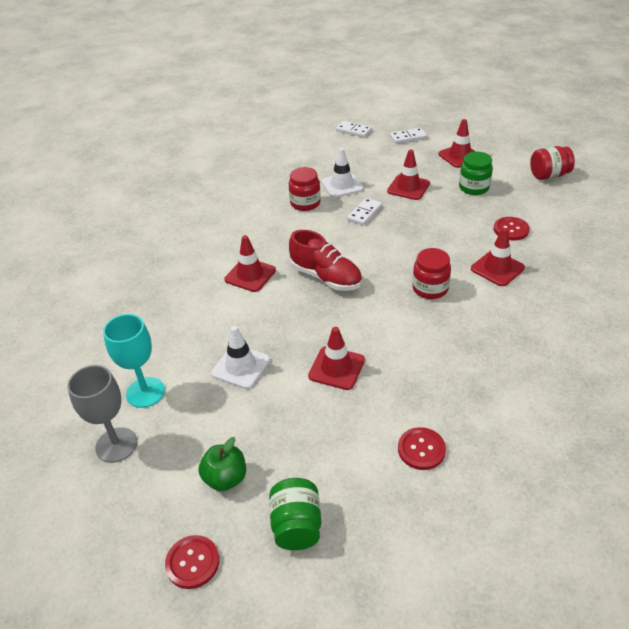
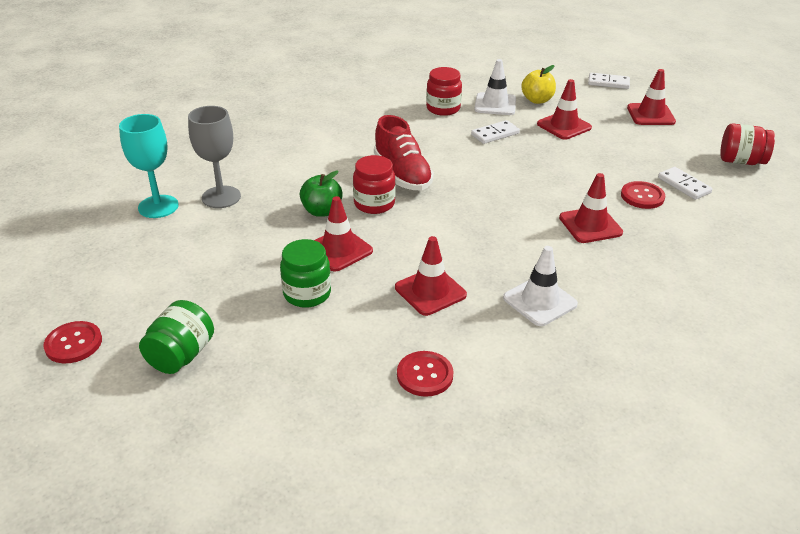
camera: 25 degrees right, 5 degrees down
grey goblet [67,365,137,463] -> grey goblet moved to [188,106,241,208]
green apple [199,437,246,491] -> green apple moved to [300,171,343,217]
white traffic cone [211,326,270,389] -> white traffic cone moved to [503,246,578,326]
red traffic cone [224,235,276,292] -> red traffic cone moved to [395,236,467,316]
white domino [336,121,372,137] -> white domino moved to [658,167,712,200]
red button [398,427,446,470] -> red button moved to [397,351,454,397]
red jar [412,248,451,299] -> red jar moved to [353,155,396,214]
green jar [459,152,493,195] -> green jar moved to [280,239,331,308]
none -> yellow apple [521,65,556,104]

